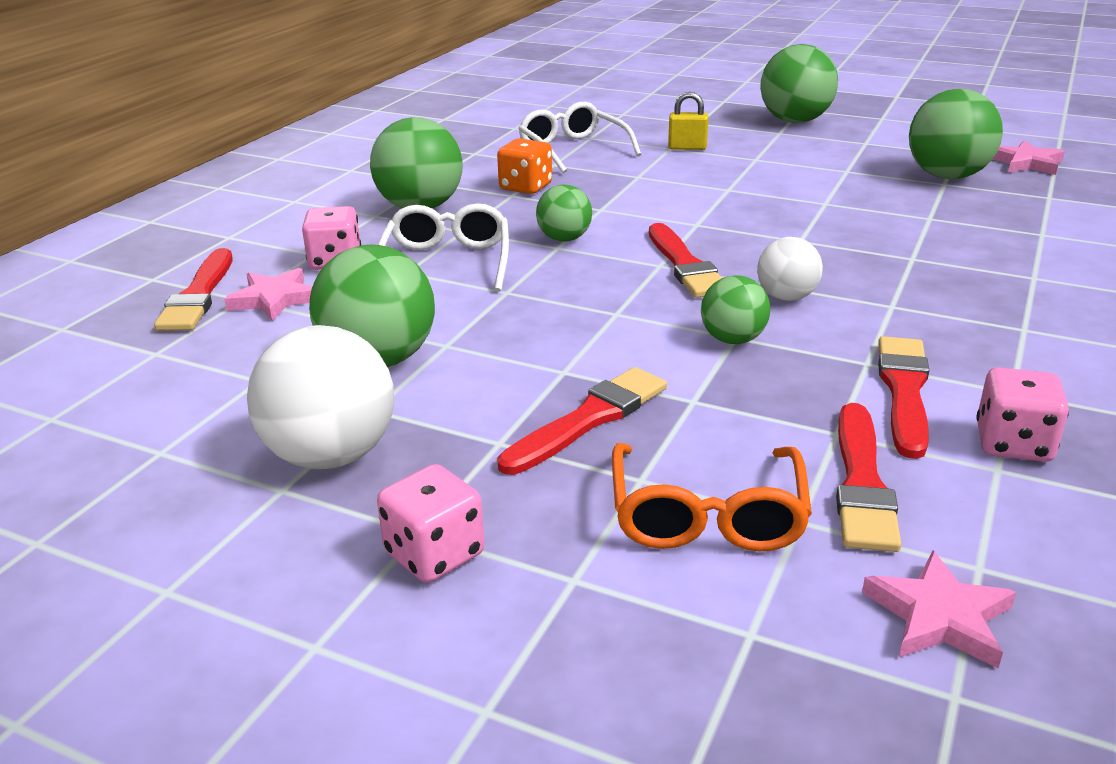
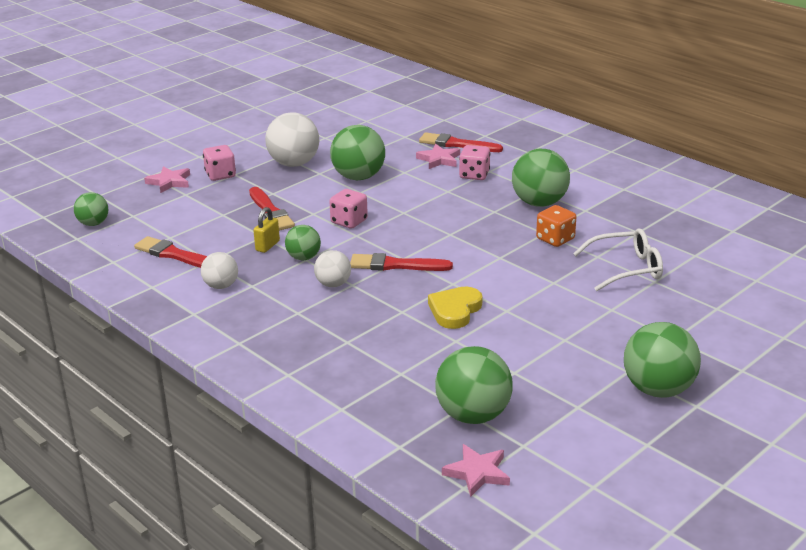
camera: 110 degrees right, 0 degrees up
white glasses [378,203,509,291] -> none
green ball [536,185,592,242] -> green ball moved to [74,192,109,226]
orange glasses [612,443,812,551] -> none
yellow padlock [668,92,708,150] -> yellow padlock moved to [253,207,280,253]
pink star [862,550,1016,669] -> pink star moved to [144,166,190,193]
red brush [878,336,929,459] -> white ball [201,252,238,289]
pink dice [976,367,1069,462] -> pink dice moved to [329,189,368,229]
none -> yellow heart [428,287,483,329]

